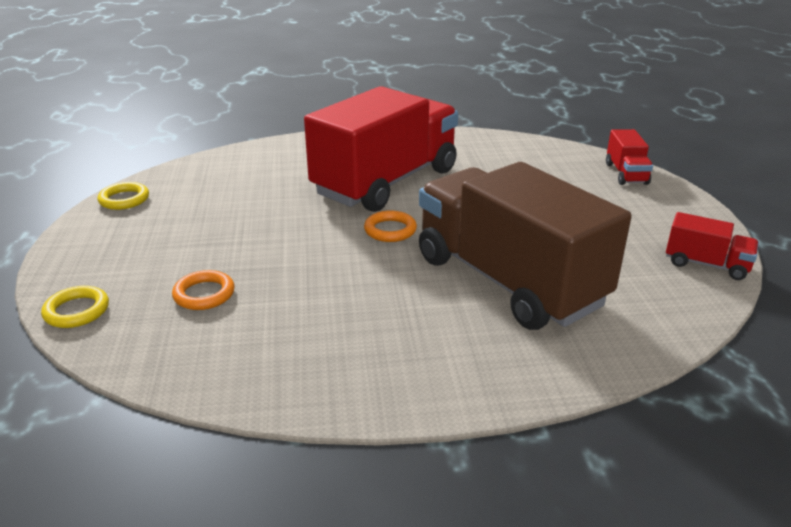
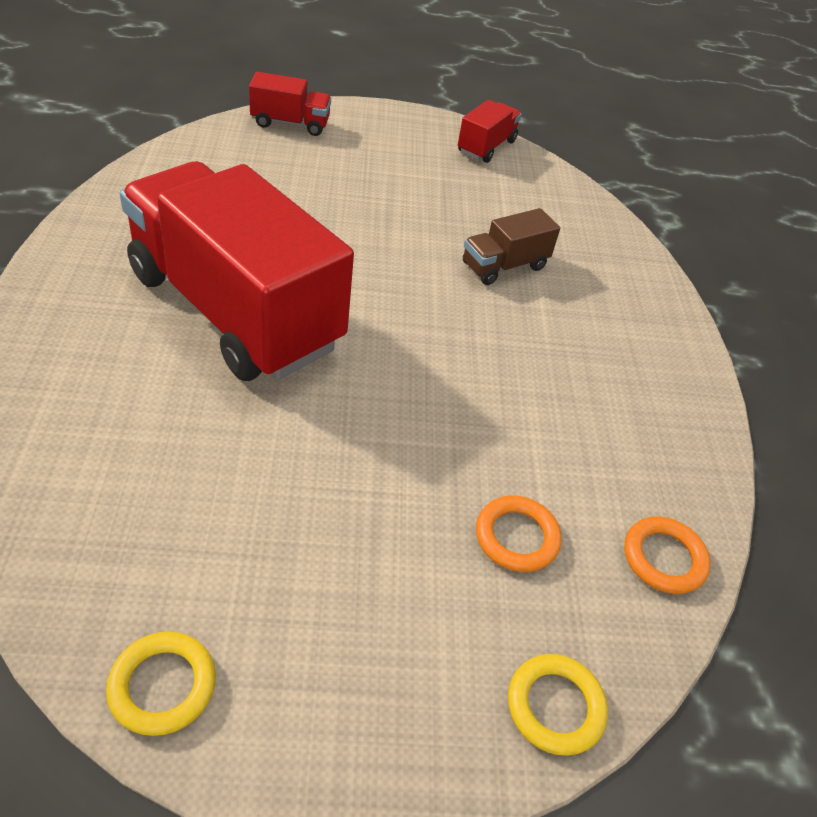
camera: 90 degrees left, 15 degrees up
orange ring [364,210,417,242] -> orange ring moved to [624,516,710,594]
brown truck [419,162,631,330] -> brown truck [463,208,560,285], size x0.42

